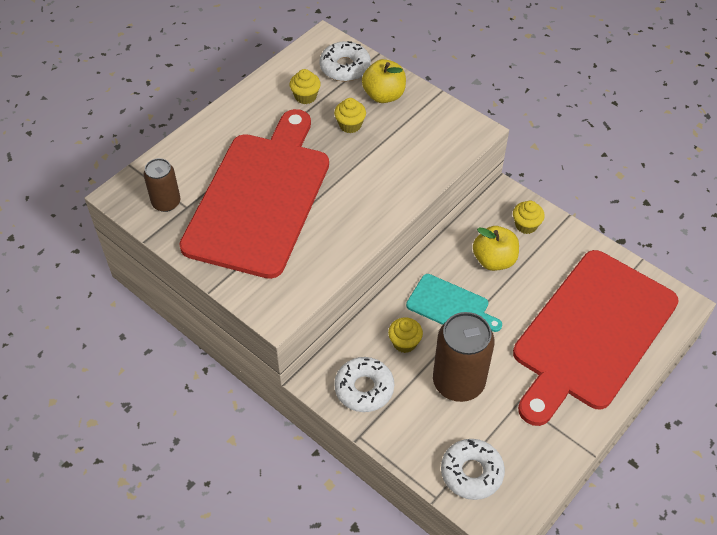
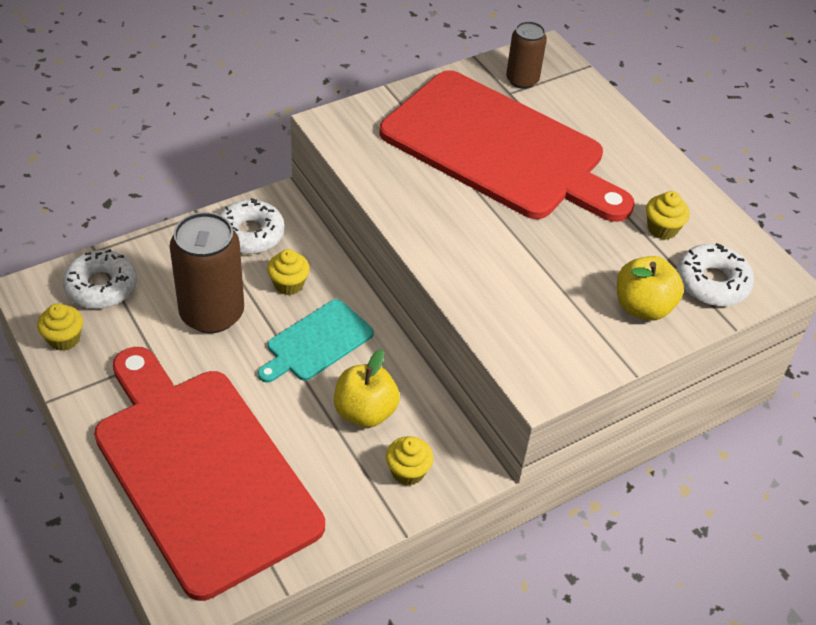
camera: 105 degrees right, 5 degrees down
yellow cupcake [334,98,366,133] -> yellow cupcake moved to [37,303,83,351]

